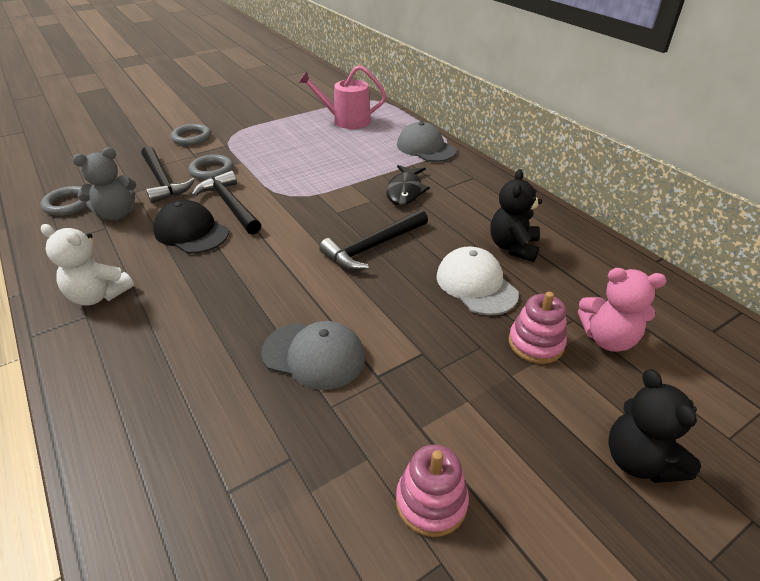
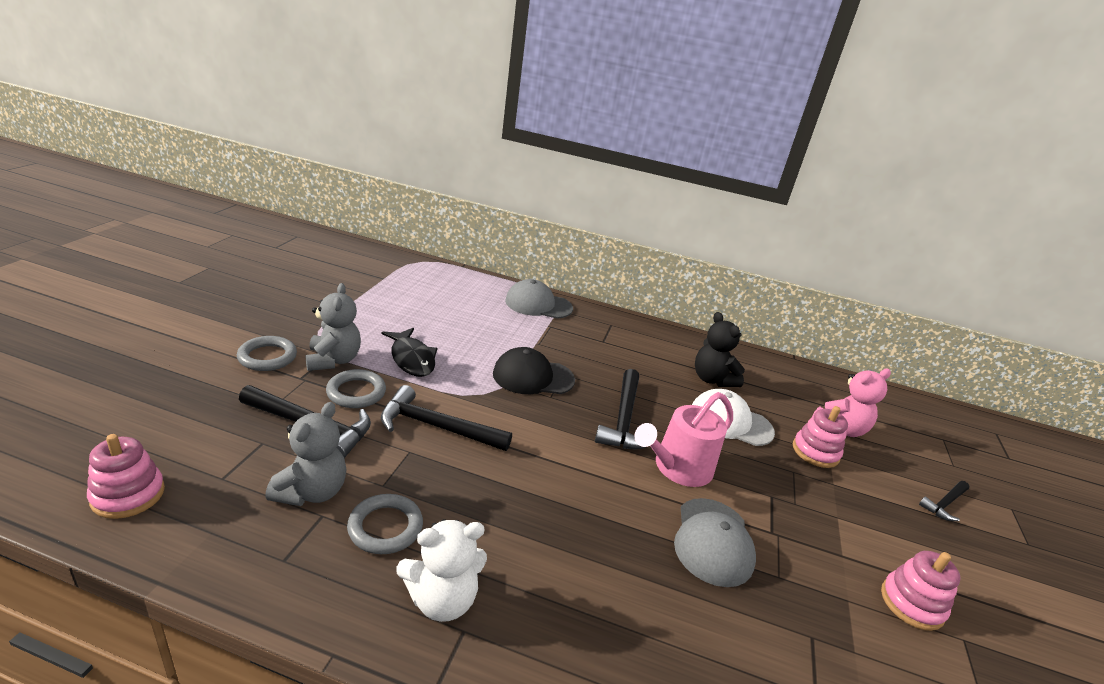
camera: 45 degrees left, 10 degrees down
grey ring [40,186,87,216] -> grey ring moved to [347,494,423,554]
black cap [153,200,229,254] -> black cap moved to [493,347,575,394]
grey cap [261,321,365,390] -> grey cap turned 120 degrees clockwise [674,498,756,587]
pink watering can [298,65,386,129] -> pink watering can moved to [634,392,733,487]
black fish [386,165,430,205] -> black fish moved to [382,328,437,377]
black teddy bear [608,369,701,483] -> black hammer [919,481,969,521]
none -> pink stacking toy [87,434,165,519]
none -> grey teddy bear [306,283,361,371]

